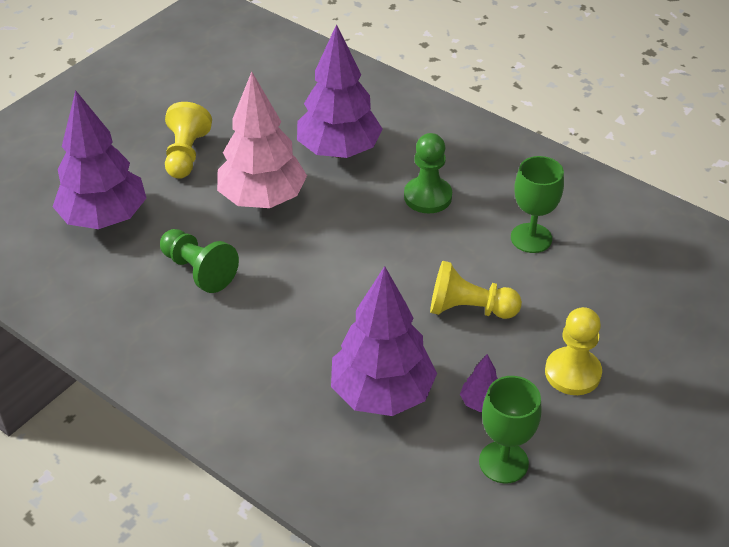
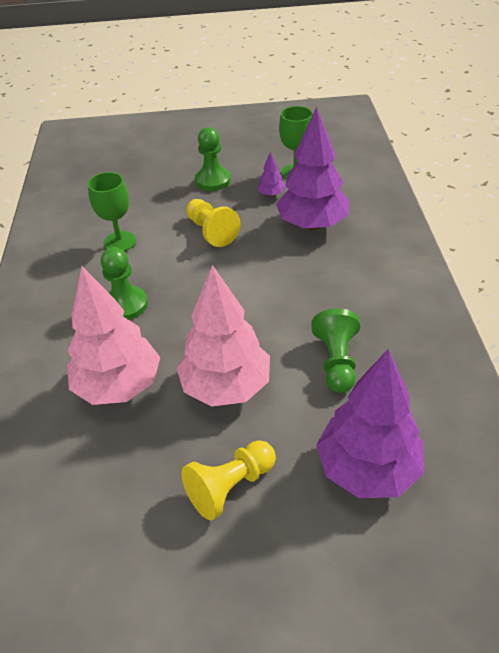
camera: 130 degrees left, 0 degrees up
purple tree [297,24,383,158] -> pink tree [67,266,160,405]
yellow pawn [545,307,602,395] -> green pawn [195,127,231,191]

